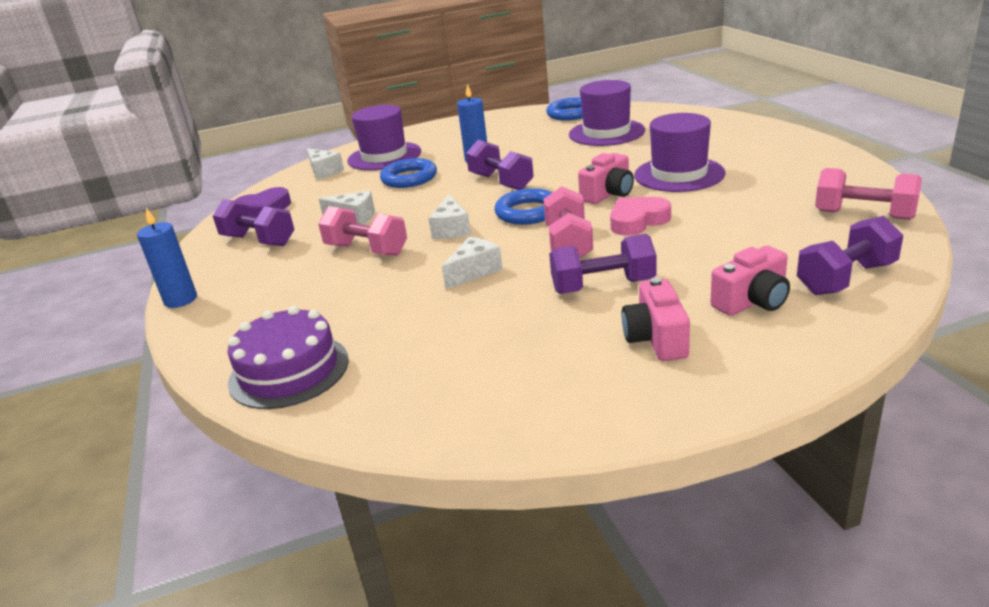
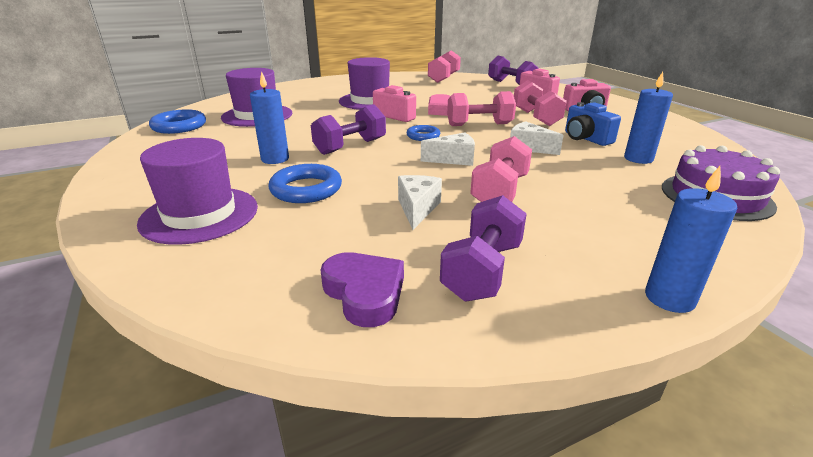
camera: 100 degrees left, 0 degrees up
white cheese [307,148,344,180] -> none
blue ring [494,188,553,225] -> blue ring [407,125,440,141], size x0.61
purple dumbbell [549,234,656,294] -> pink dumbbell [514,80,567,126]
none -> blue camera [565,102,621,146]
none -> blue candle [624,72,673,164]

